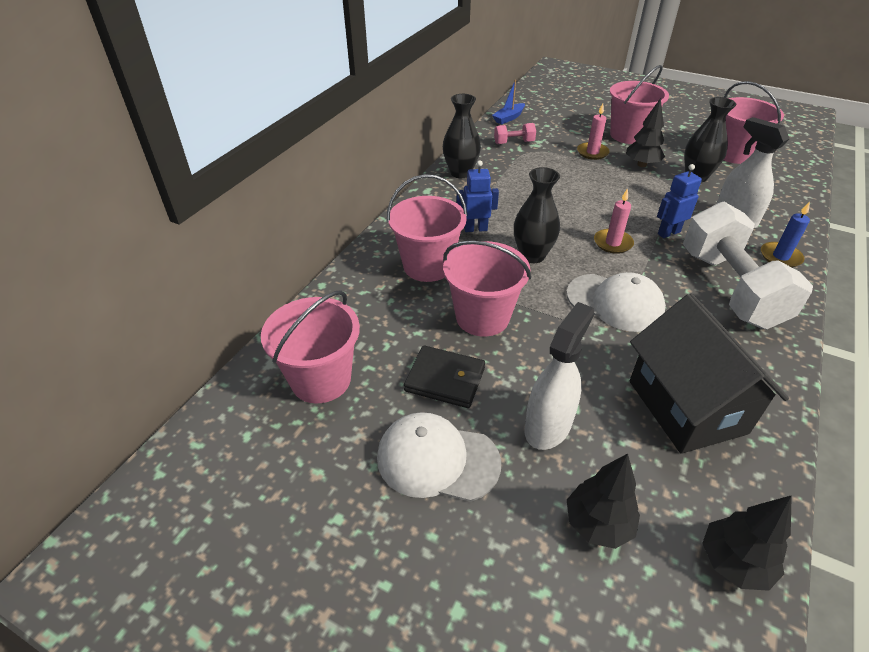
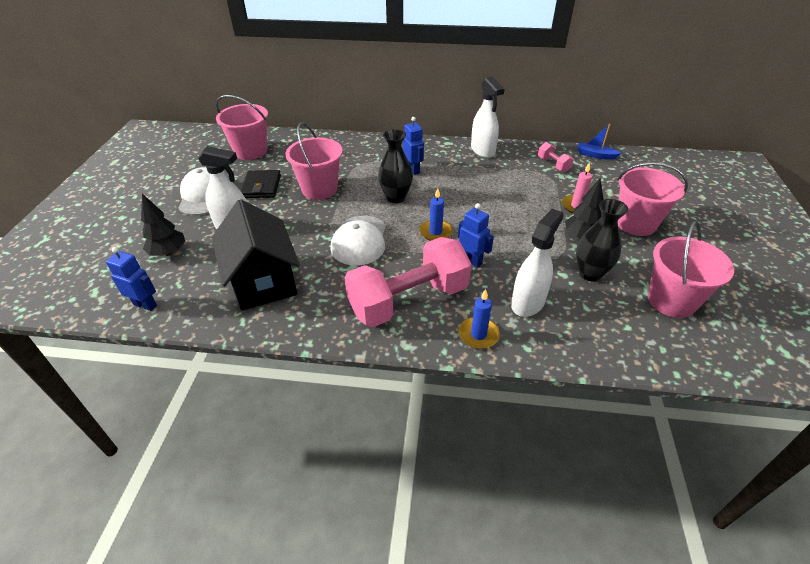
camera: 70 degrees right, 0 degrees up
pink bucket [387,174,467,282] -> none
black vase [443,94,481,178] -> white spray bottle [471,77,504,158]
pink candle [594,188,634,254] -> blue candle [419,188,453,241]
black house [630,294,789,454] -> black house turned 75 degrees counterclockwise [212,199,300,311]
white dumbbell [683,202,813,329] -> pink dumbbell [344,237,471,327]
black tree [702,495,792,591] -> blue robot [106,247,157,311]

